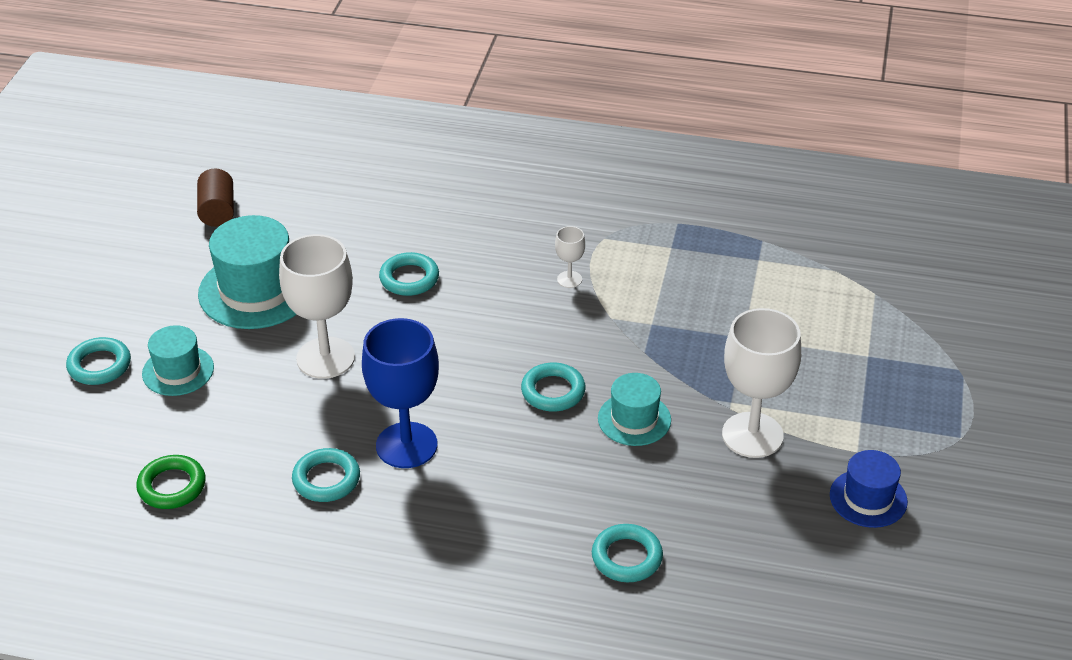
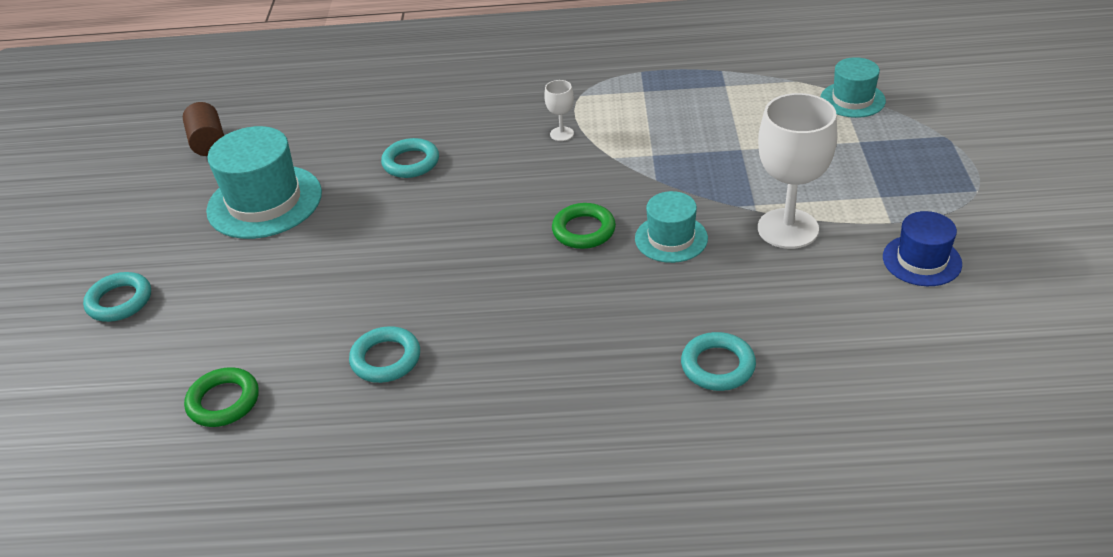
camera: 10 degrees left, 0 degrees up
turquoise hat [142,325,214,396] -> turquoise hat moved to [821,57,886,118]
white goblet [279,234,355,379] -> none
blue goblet [362,318,439,468] -> none
turquoise ring [521,362,586,411] -> green ring [552,203,616,249]

